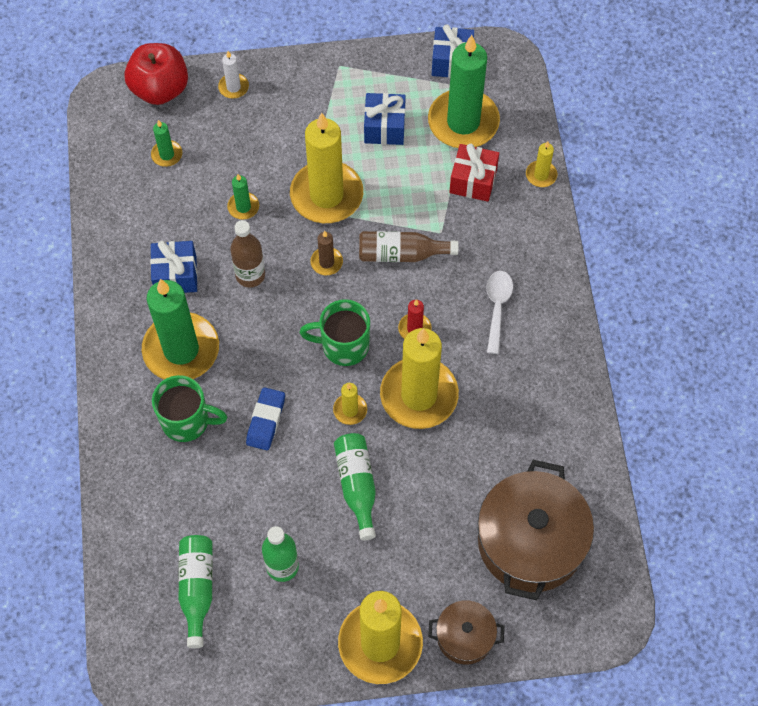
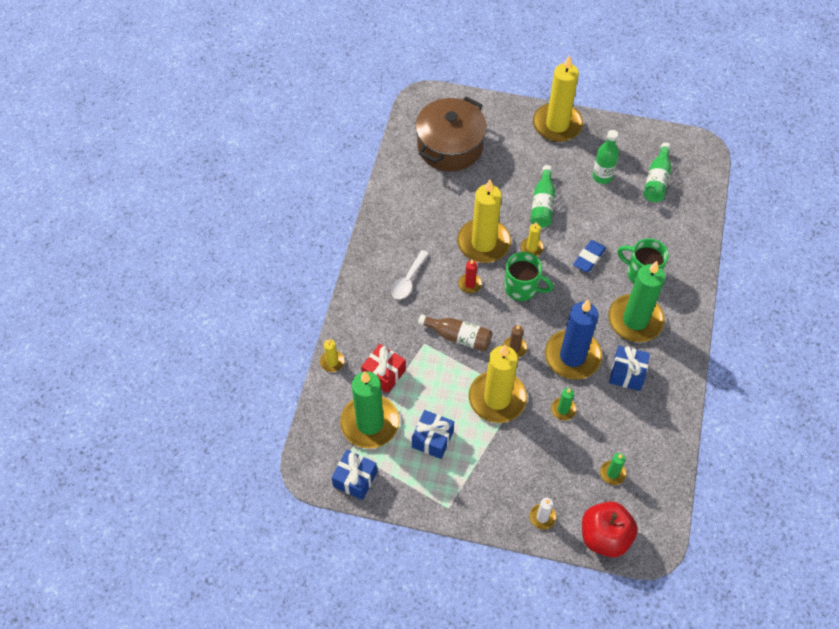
camera: 160 degrees left, 5 degrees down
brown bottle [230,220,265,288] -> blue candle [545,299,602,380]
brown pot [428,600,504,665] -> none

